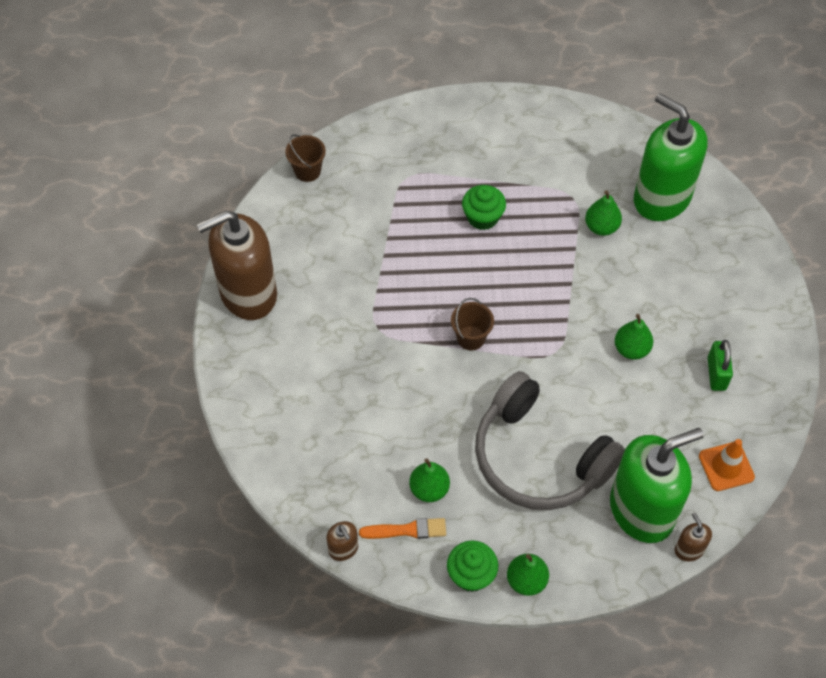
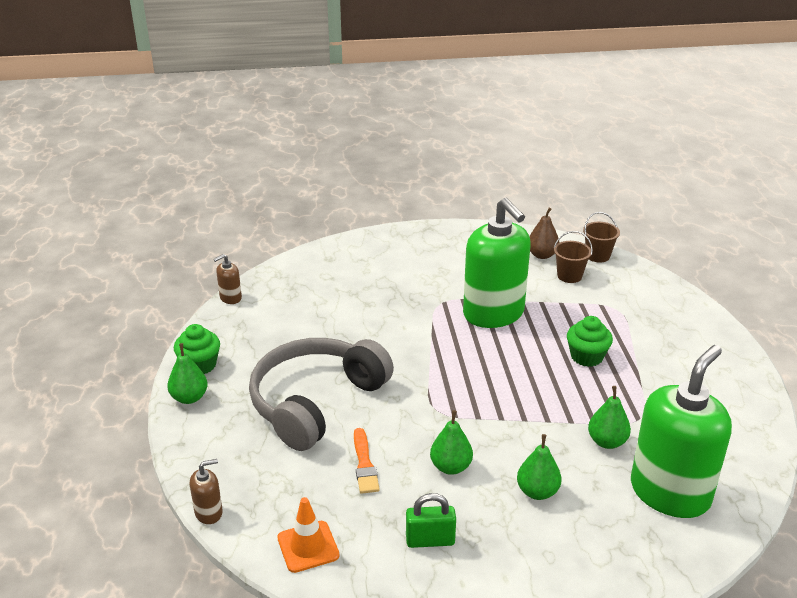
camera: 85 degrees right, 25 degrees down
brown soap dispenser [197,211,277,320] -> none
orange brush [359,518,446,539] -> orange brush moved to [354,428,380,494]
green pear [409,458,450,502] -> green pear moved to [517,434,561,500]
brown bucket [451,298,494,350] -> brown bucket moved to [554,231,593,283]
green soap dispenser [610,428,704,543] -> green soap dispenser moved to [463,198,531,328]
none -> brown pear [529,208,560,259]

